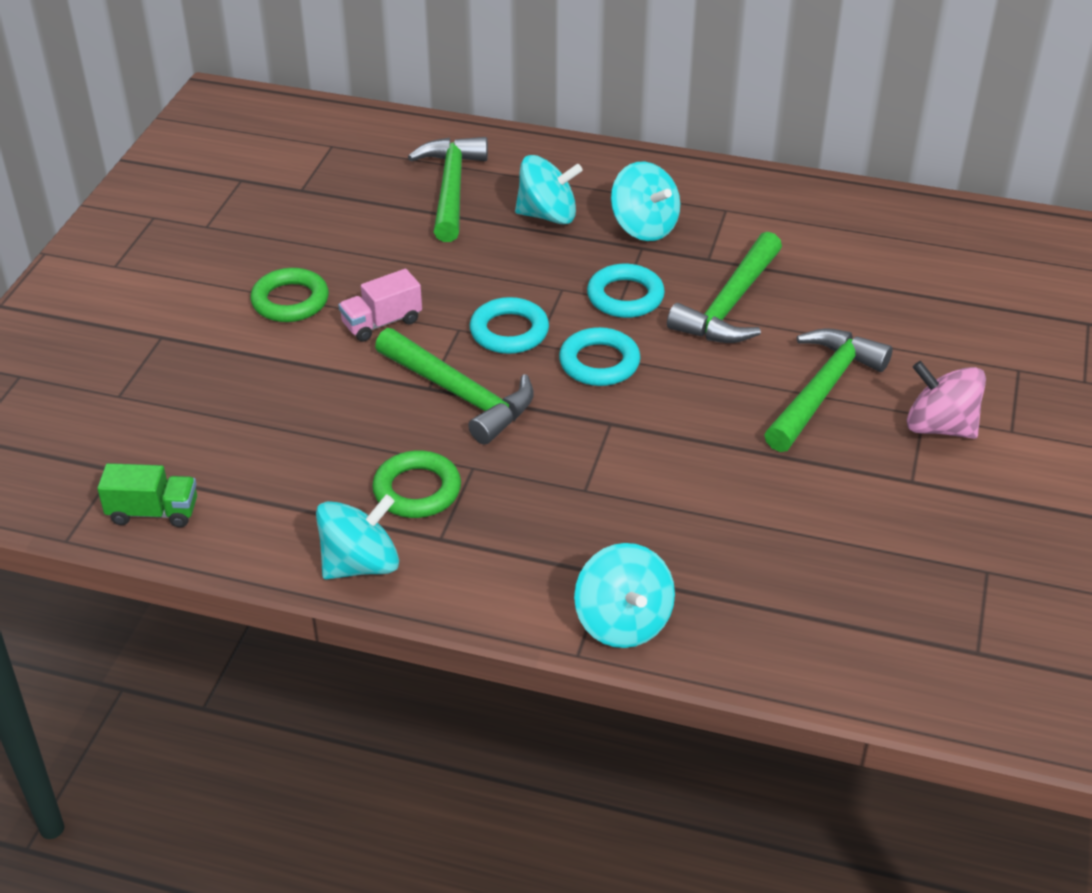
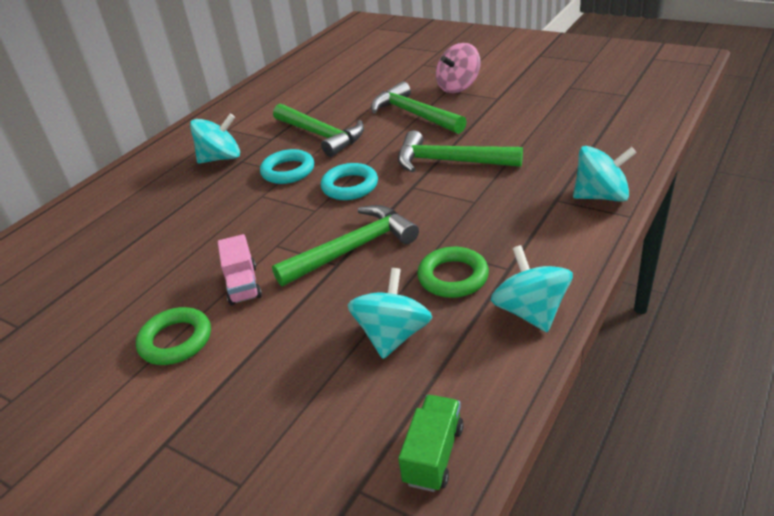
camera: 70 degrees left, 5 degrees down
green hammer [408,137,488,242] -> green hammer moved to [398,130,523,172]
turquoise ring [470,297,549,354] -> none
turquoise spinning top [515,155,583,224] -> turquoise spinning top moved to [348,268,432,359]

